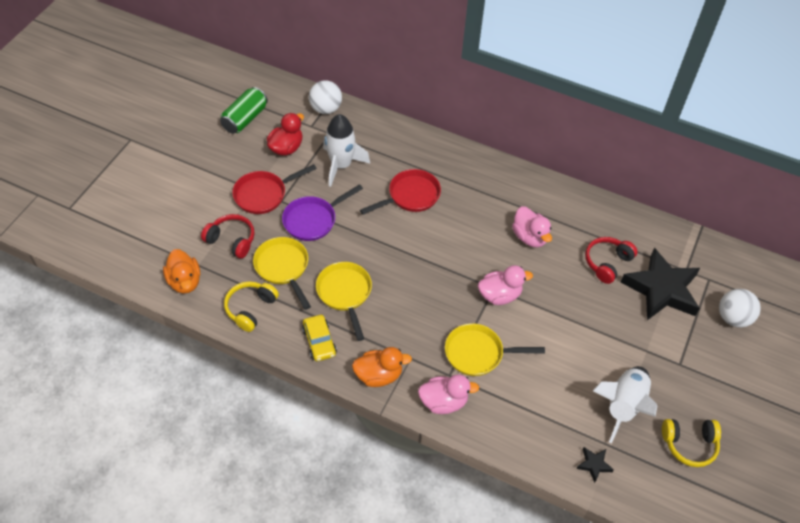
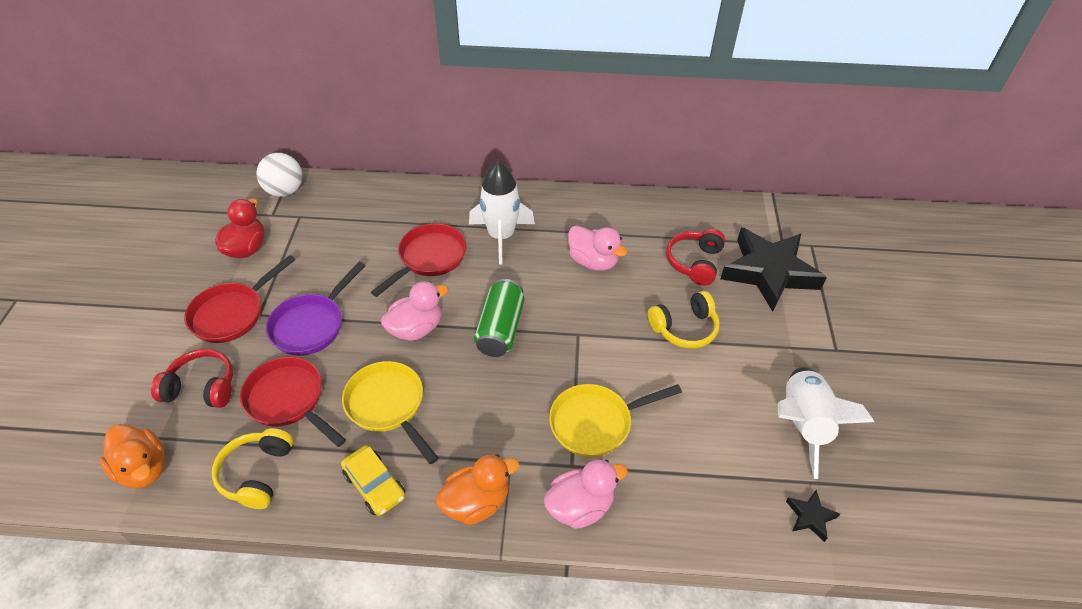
camera: 20 degrees left, 5 degrees down
green can [220,87,268,134] -> green can moved to [474,279,524,357]
yellow pan [253,237,311,310] -> red pan [240,356,346,447]
white rocket [323,114,370,187] -> white rocket moved to [469,162,535,264]
pink duck [478,265,533,305] -> pink duck moved to [381,281,448,341]
yellow headphones [662,419,721,467] -> yellow headphones moved to [648,291,720,348]
white ball [719,289,761,327] -> none

